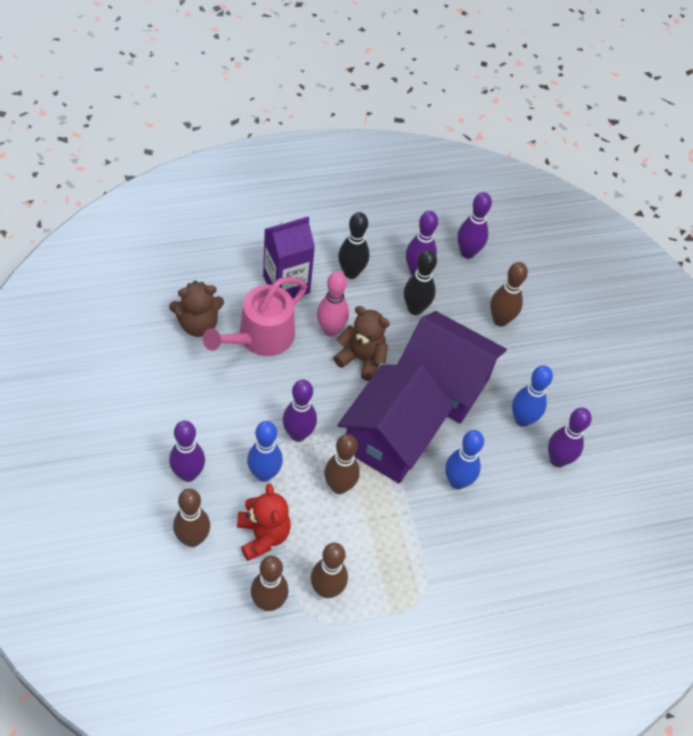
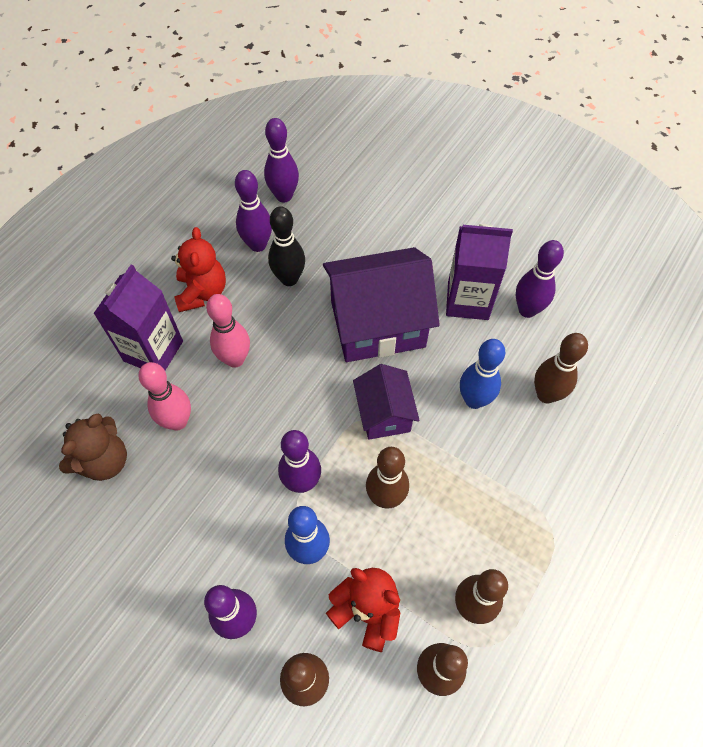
camera: 35 degrees left, 5 degrees up
pink watering can [203,277,307,356] -> pink bowling pin [138,362,191,430]
brown teddy bear [333,306,390,381] -> none
purple house [337,365,454,484] -> purple house [353,364,420,440], size x0.56
black bowling pin [338,212,369,279] -> red teddy bear [171,227,226,312]
brown bowling pin [490,262,528,326] -> brown bowling pin moved to [534,333,588,403]
blue bowling pin [512,365,553,427] -> purple carton [446,224,513,320]

